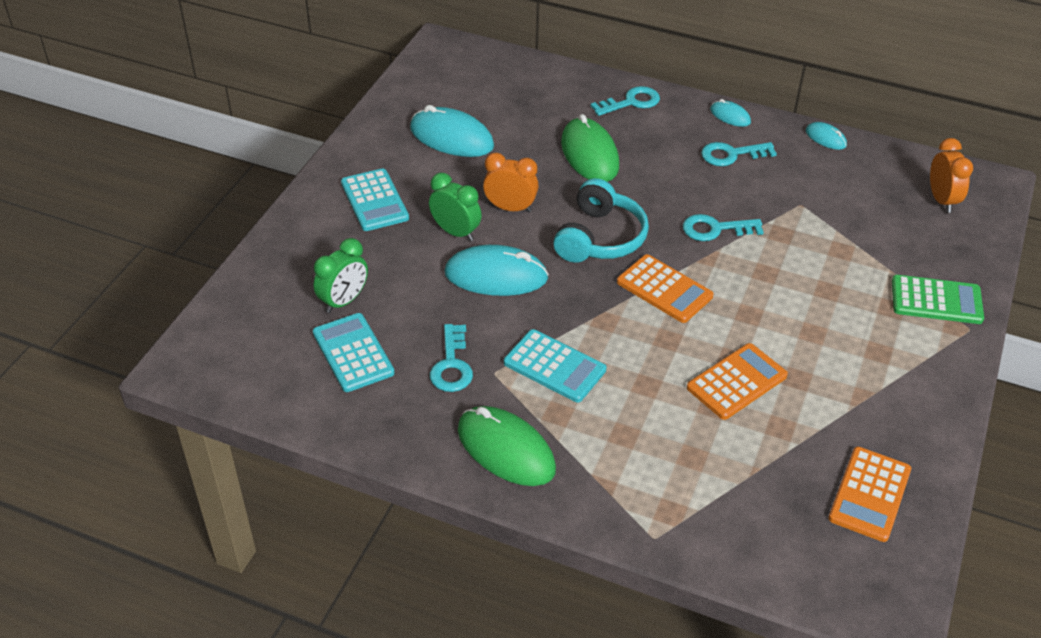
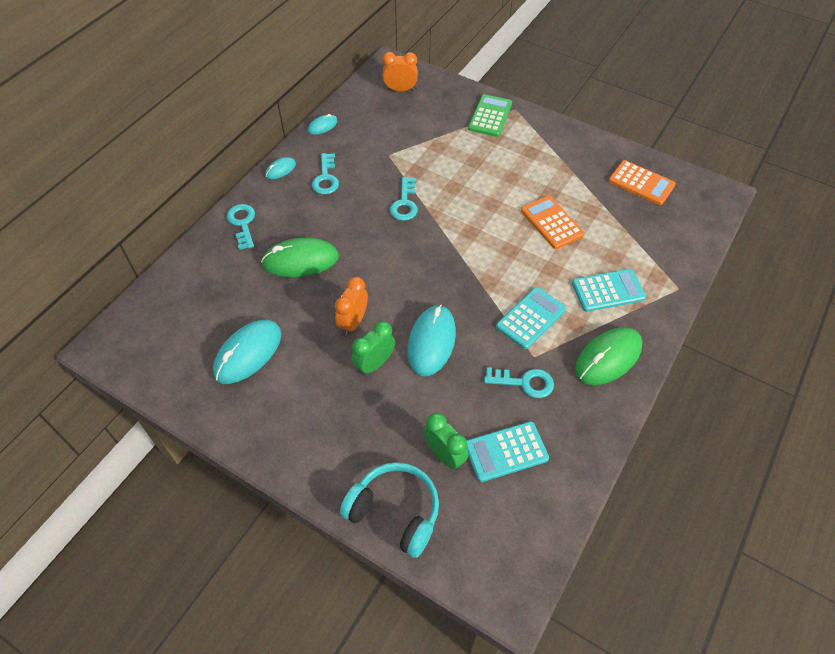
camera: 80 degrees left, 10 degrees up
turquoise calculator [341,168,409,231] -> turquoise calculator moved to [572,269,646,312]
turquoise headphones [553,178,649,263] -> turquoise headphones moved to [340,462,439,558]
orange calculator [617,254,713,323] -> none

